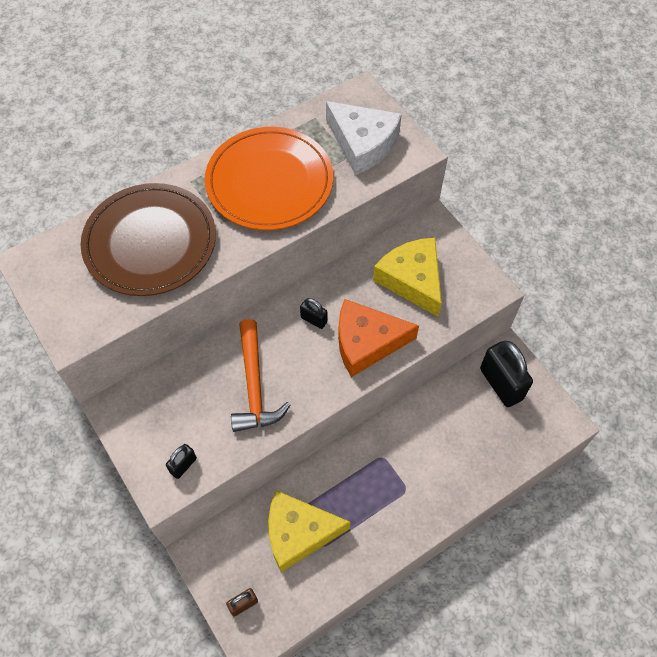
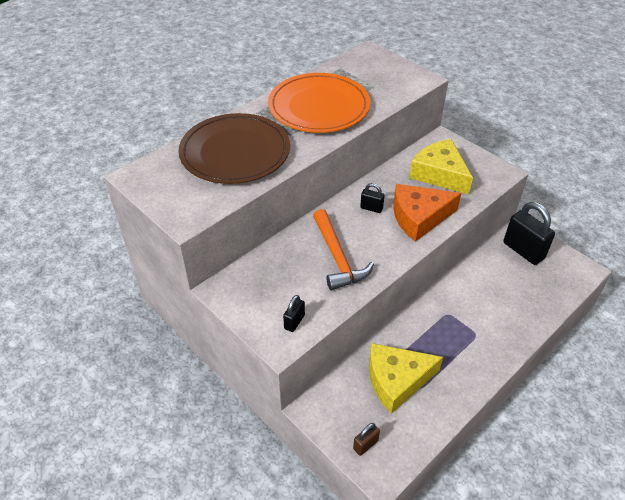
camera: 10 degrees left, 15 degrees down
white cheese [326,101,402,175] -> none

